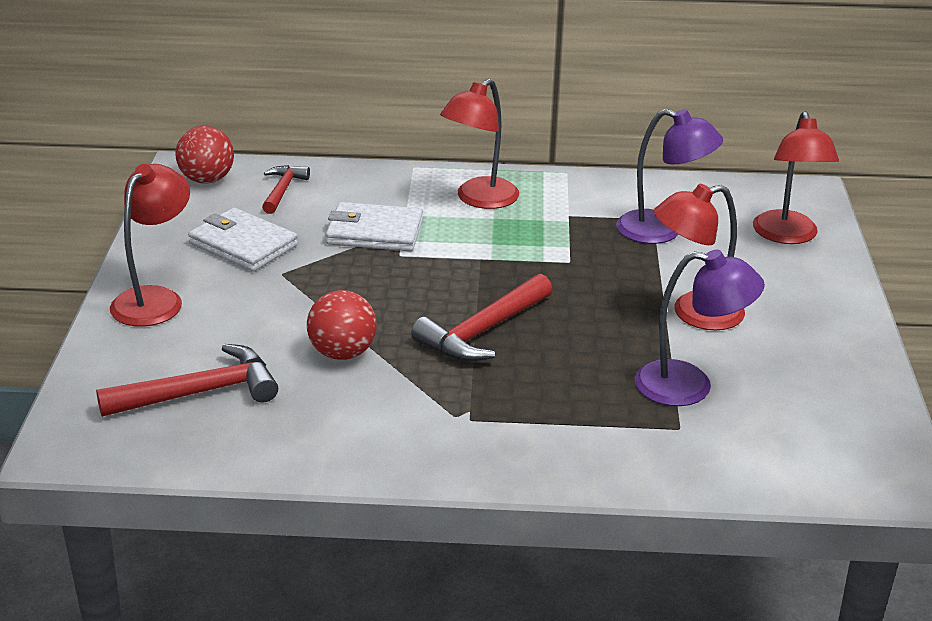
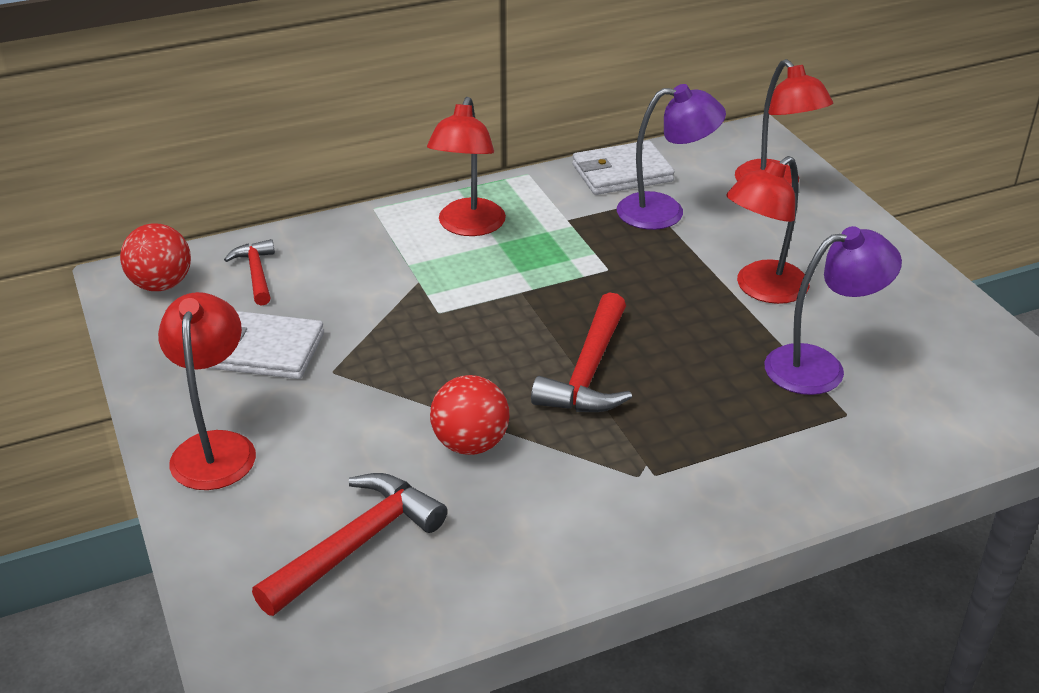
camera: 25 degrees left, 5 degrees up
white wallet [326,202,423,251] -> white wallet moved to [572,141,675,195]

